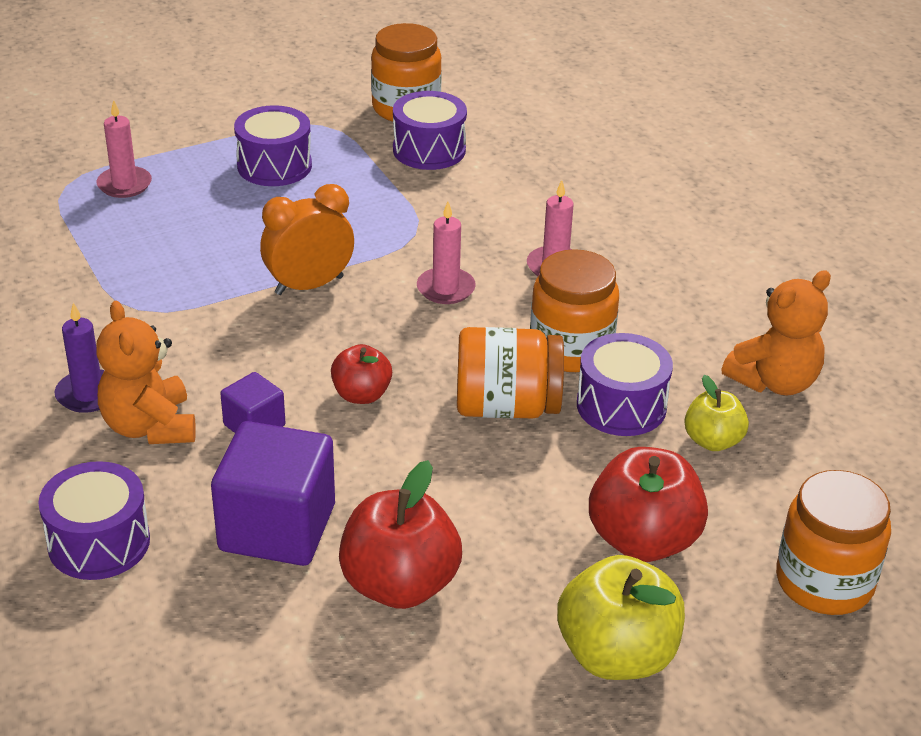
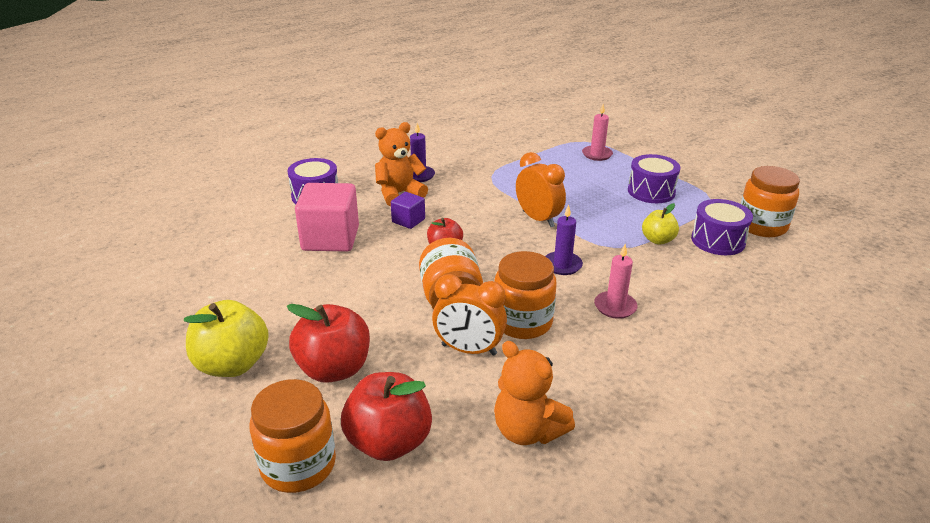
camera: 80 degrees right, 5 degrees down
purple cube [211,421,335,566] -> pink cube [295,183,359,252]
red apple [339,460,462,609] -> red apple moved to [341,372,432,461]
pink candle [417,202,476,304] -> purple candle [545,205,583,275]
purple drum [577,333,673,436] -> orange clock [432,274,507,356]
yellow apple [684,375,749,451] -> yellow apple moved to [642,203,679,245]

